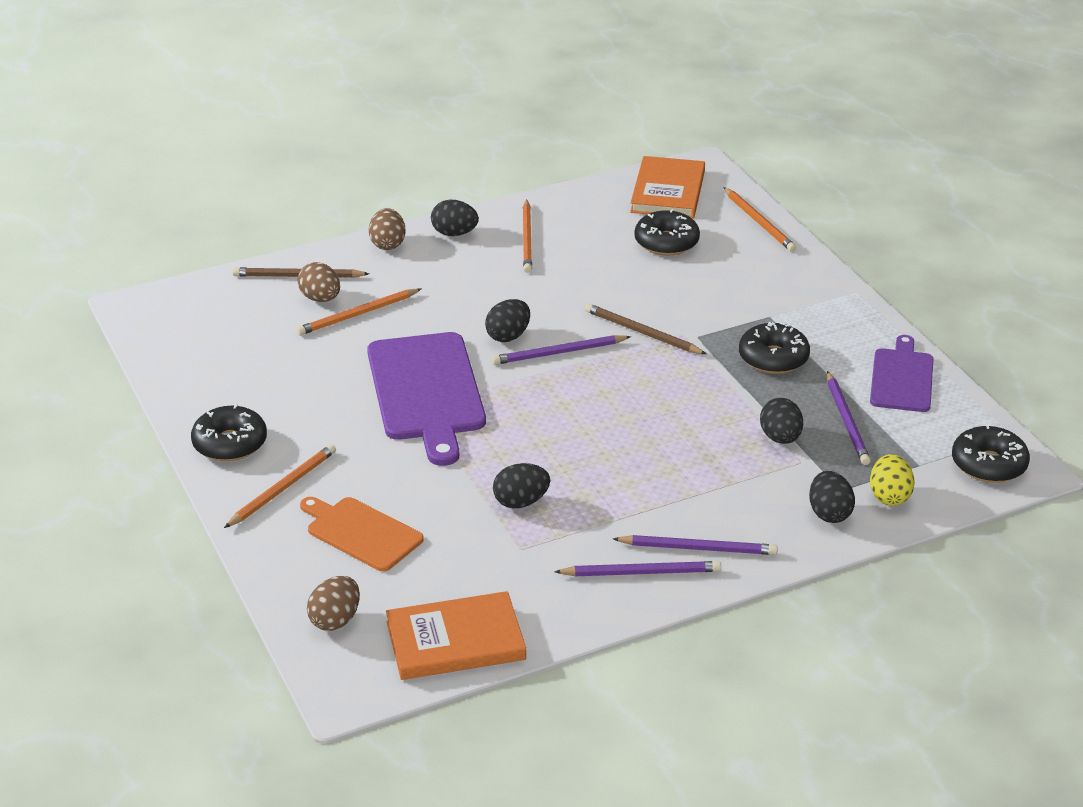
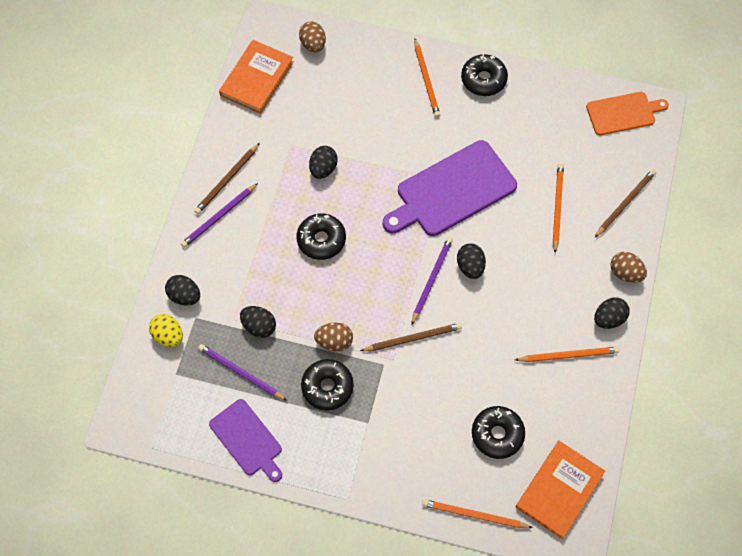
camera: 130 degrees right, 30 degrees up
brown egg [298,262,340,302] -> brown egg moved to [314,322,353,352]
orange cutting board [300,497,424,571] -> orange cutting board moved to [586,92,669,135]
purple cutting board [367,332,486,466] -> purple cutting board turned 60 degrees counterclockwise [383,140,517,236]
orange pencil [523,199,532,273] -> orange pencil turned 135 degrees clockwise [515,347,620,362]
purple pencil [554,561,721,576] -> brown pencil [194,143,260,214]
orange book [630,156,705,219] -> orange book turned 75 degrees clockwise [516,441,605,539]
black donut [952,424,1030,483] -> black donut moved to [297,213,346,260]

